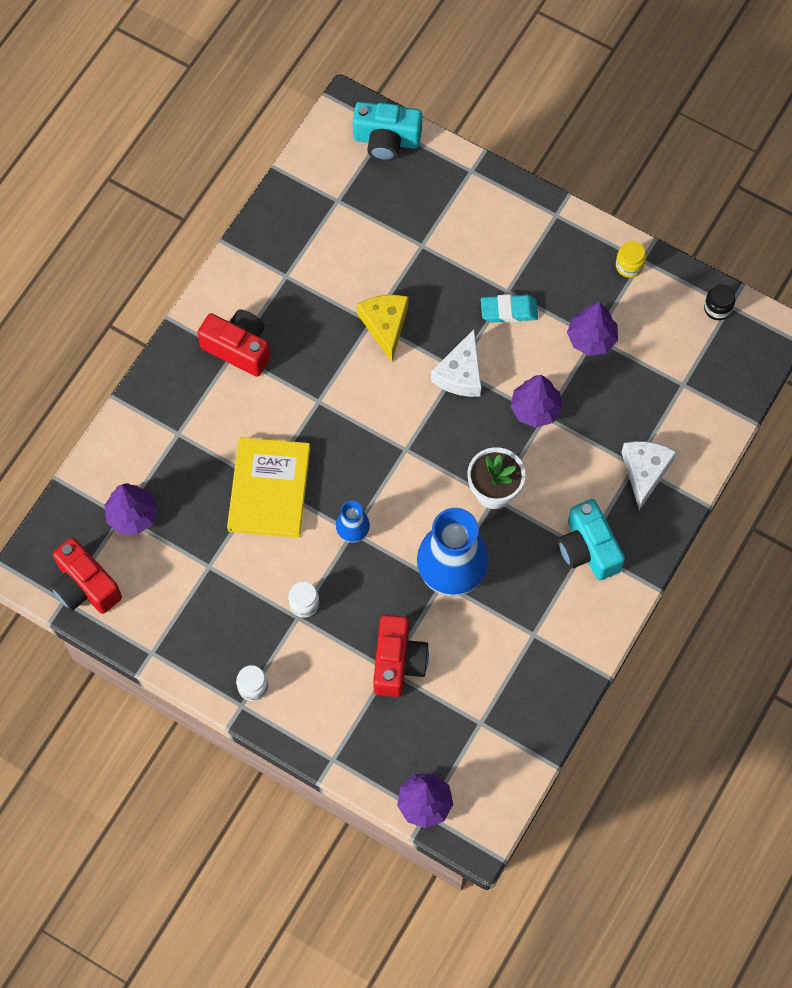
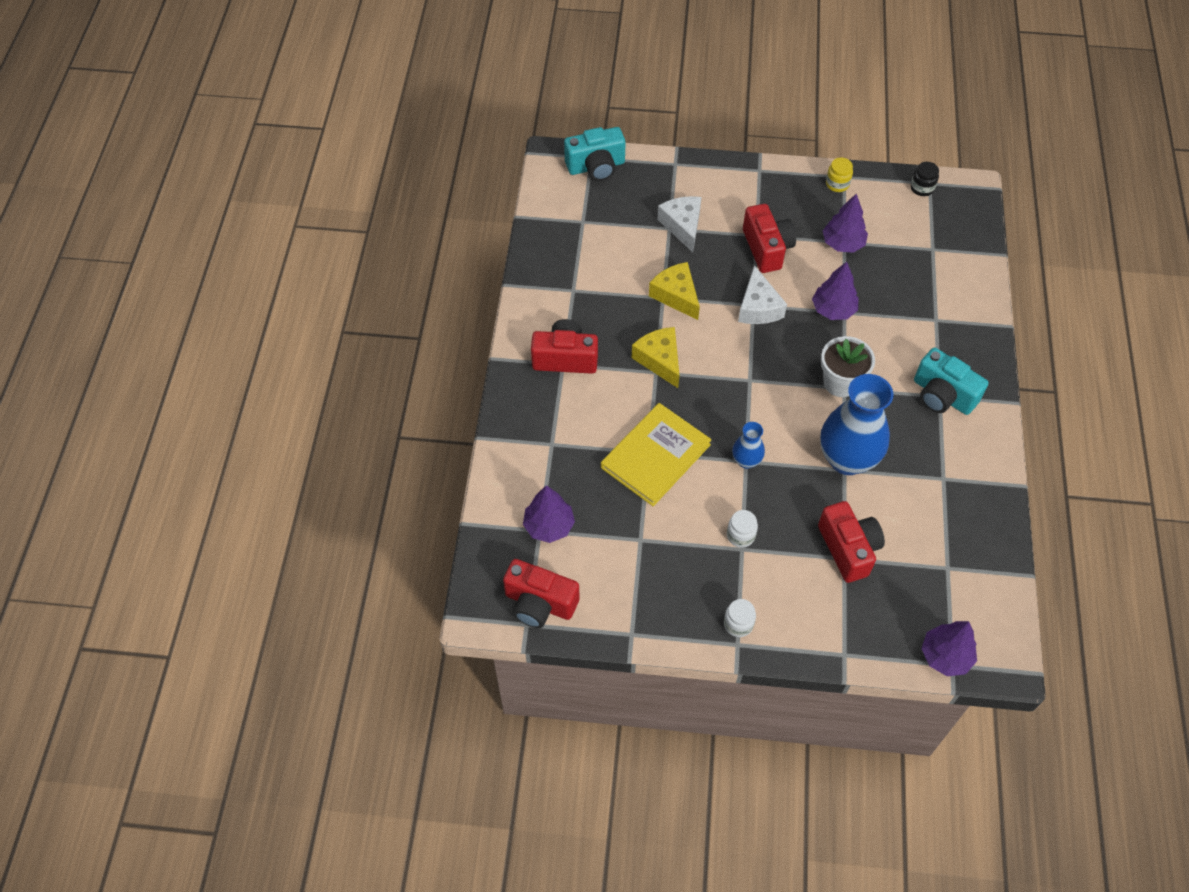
camera: 25 degrees left, 10 degrees down
yellow book [227,437,310,538] -> yellow book turned 60 degrees clockwise [601,403,712,506]
turquoise eraser [481,294,538,323] -> red camera [743,204,796,273]
white cheese [621,441,677,510] -> white cheese moved to [657,196,701,252]
none -> yellow cheese [632,327,679,388]

